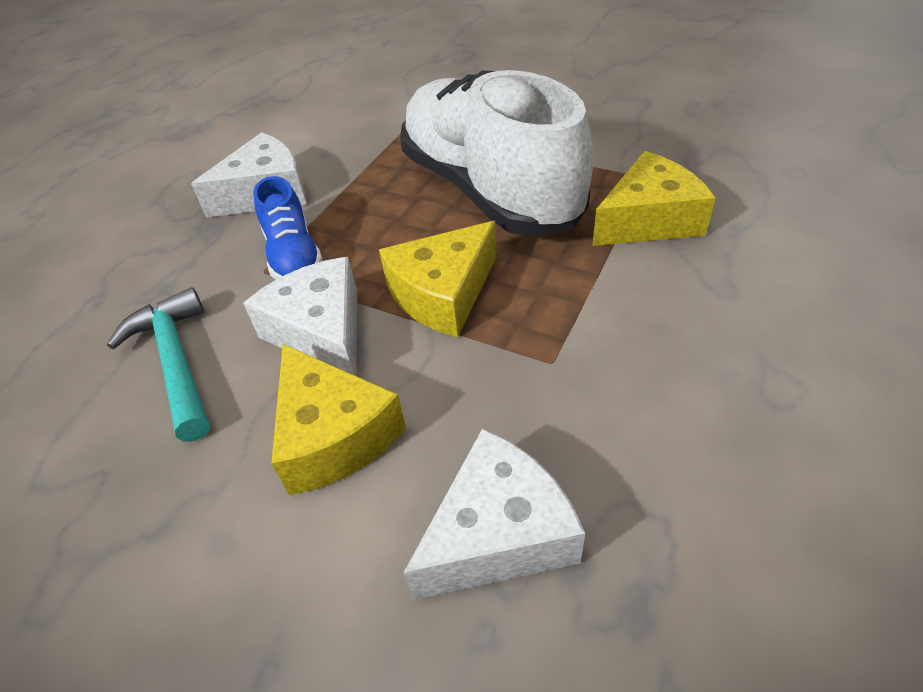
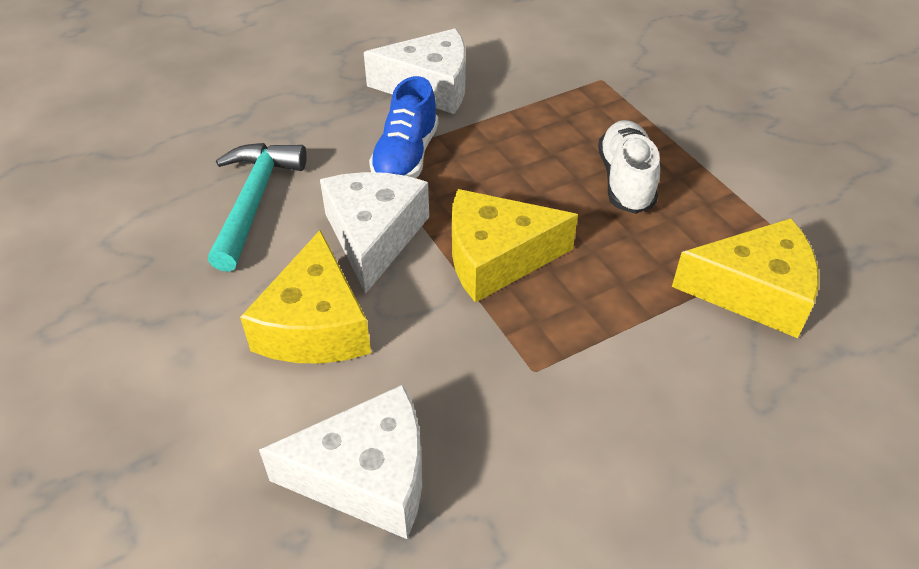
camera: 30 degrees right, 0 degrees up
white shoe [400,70,594,236] -> white shoe [598,120,660,214], size x0.45

